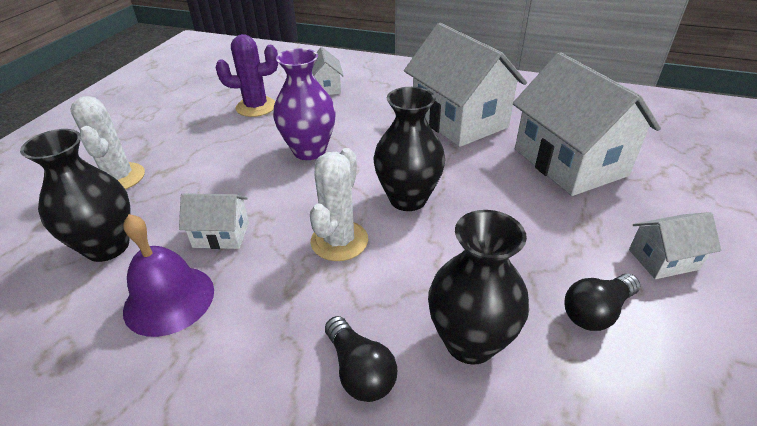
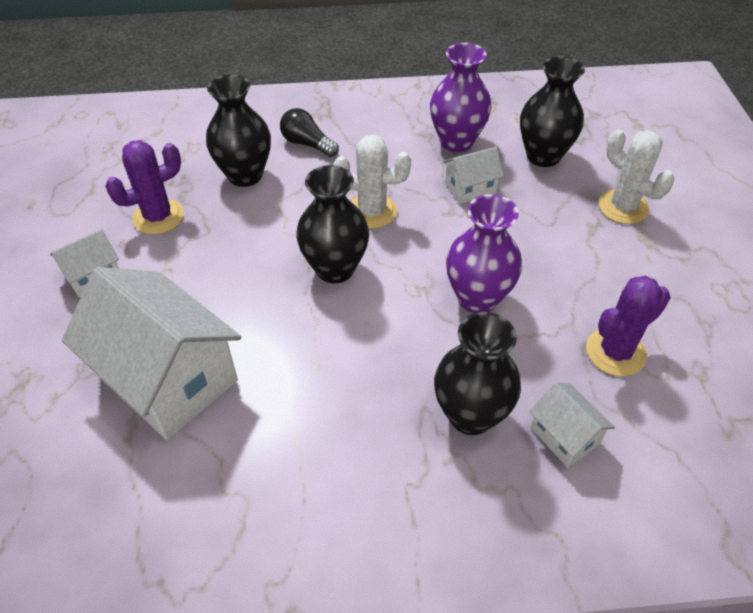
camera: 155 degrees right, 10 degrees up
purple bell [123,214,214,337] -> purple vase [430,43,492,152]
white cactus [310,148,368,261] -> white cactus turned 75 degrees counterclockwise [333,134,411,229]
white house [404,23,527,147] -> none
black light bulb [565,273,640,331] -> purple cactus [105,140,184,235]
none -> black vase [434,312,521,435]

